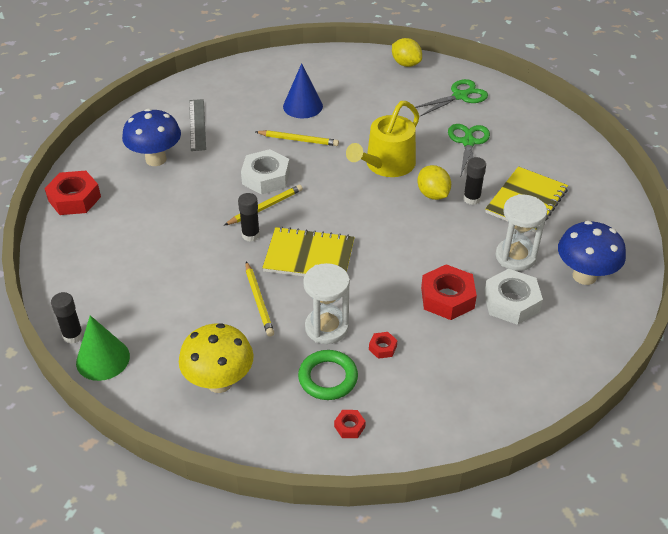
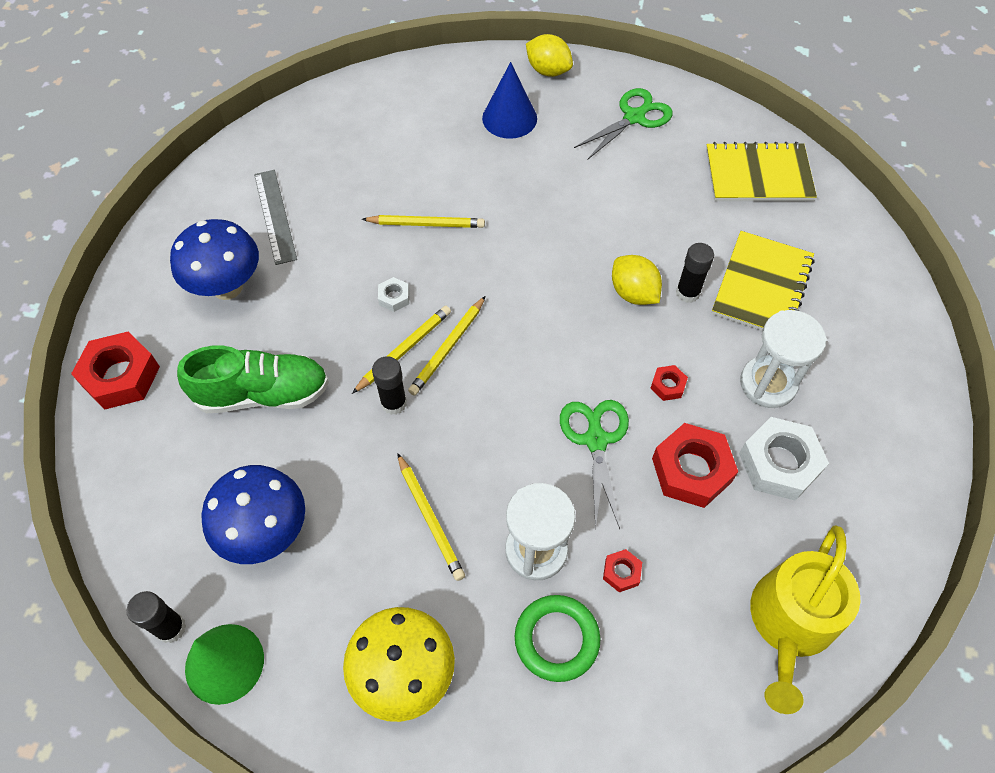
camera: 10 degrees left, 15 degrees up
white nut [241,149,290,195] -> white nut [378,277,409,312], size x0.47
yellow notebook [262,227,355,276] -> yellow notebook moved to [706,142,817,201]
blue cone [283,63,323,118] -> blue cone moved to [482,62,537,139]
red nut [334,410,366,438] -> red nut moved to [650,365,688,401]
yellow watering can [346,101,419,177] -> yellow watering can moved to [750,525,860,714]
green scissors [448,124,490,178] -> green scissors moved to [560,400,629,530]
blue mushroom [558,221,626,285] -> blue mushroom moved to [201,465,305,564]
none -> green shoe [177,345,329,413]
none -> yellow pencil [408,296,486,396]

